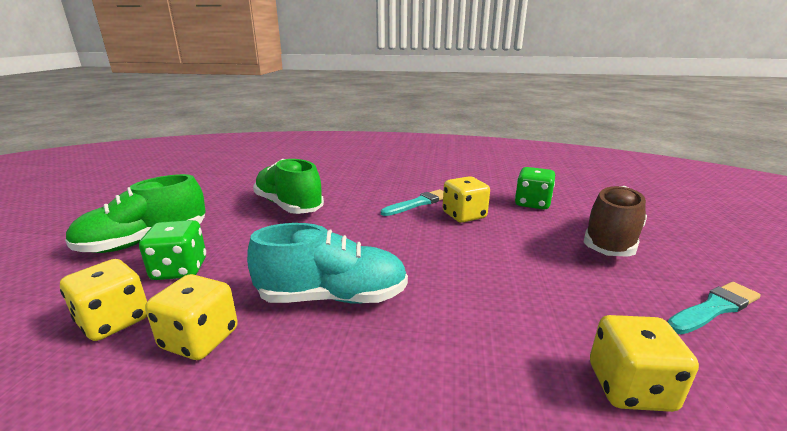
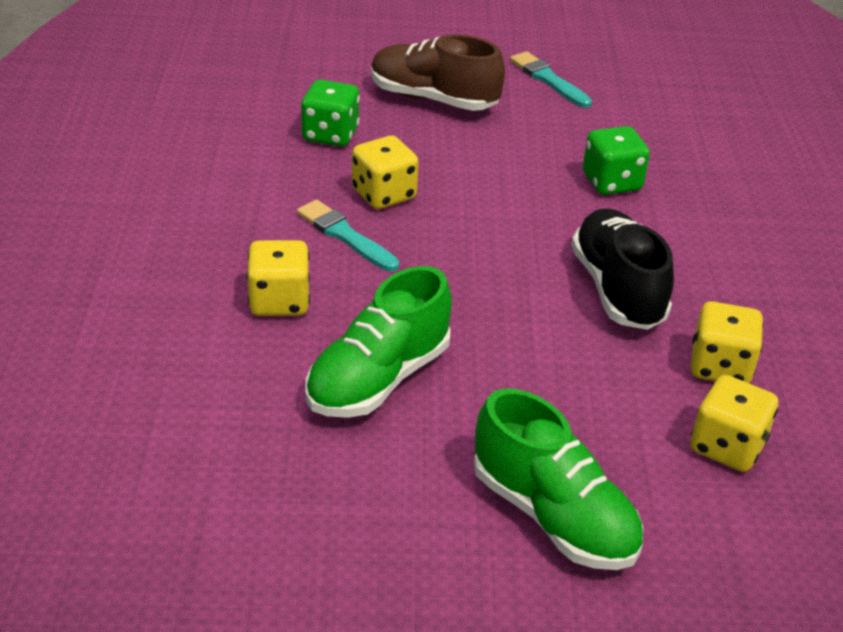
camera: 100 degrees left, 15 degrees up
green dice [139,220,206,280] -> green dice moved to [583,126,650,195]
turquoise shoe [247,223,408,304] -> black shoe [571,208,674,330]
yellow dice [590,315,699,412] -> yellow dice moved to [247,240,310,316]

